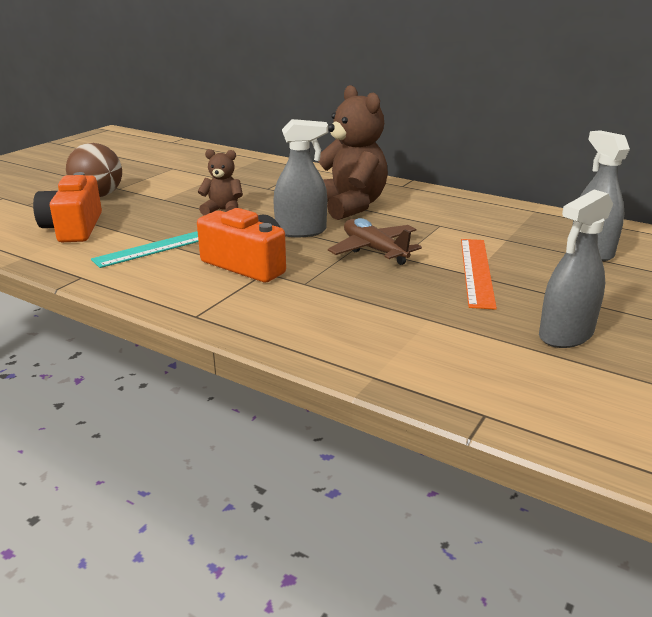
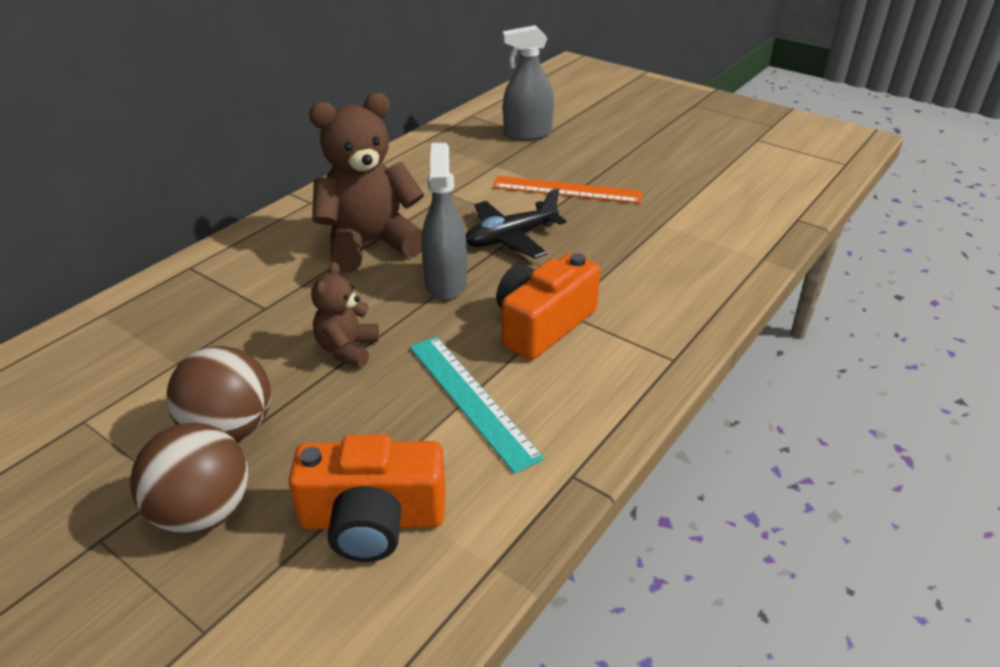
camera: 85 degrees left, 10 degrees up
brown plane [328,218,422,265] -> black plane [466,188,566,259]
grey spray bottle [539,190,613,348] -> none
none -> brown ball [166,346,271,441]

